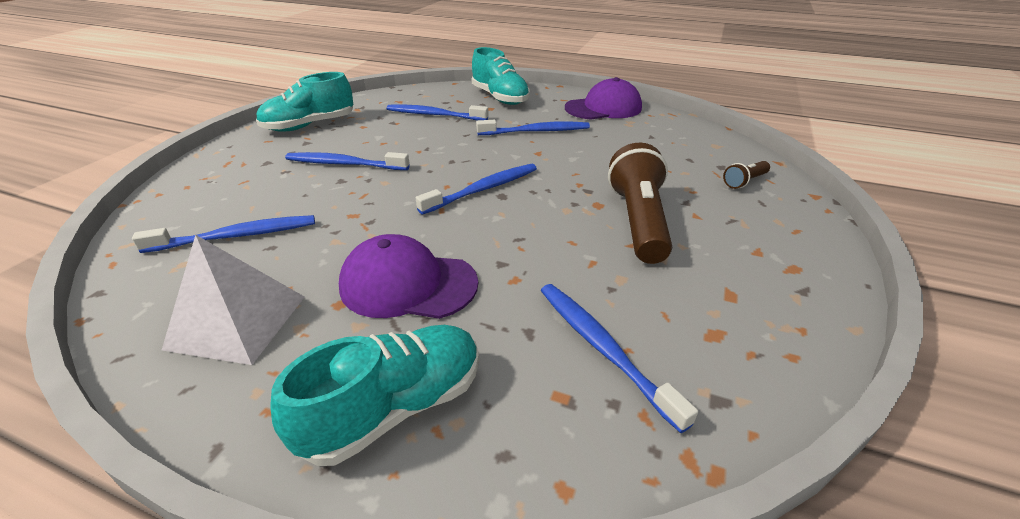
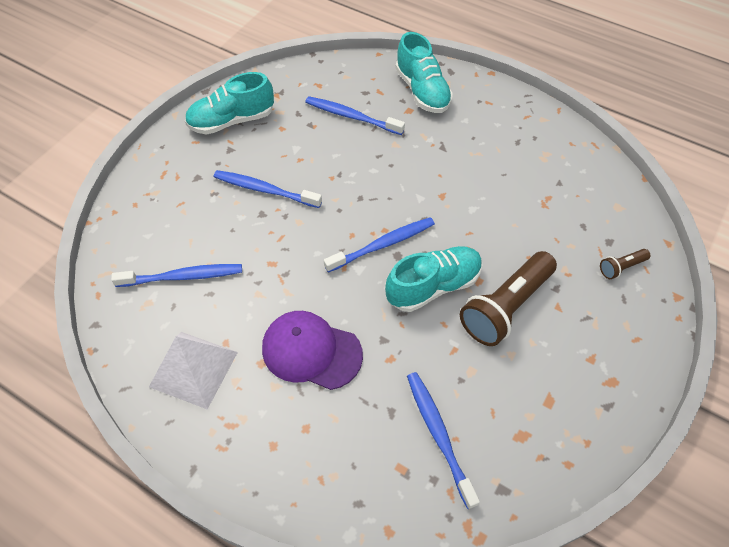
camera: 10 degrees right, 20 degrees up
turquoise shoe [270,325,479,466] -> turquoise shoe moved to [385,246,483,312]
blue toothbrush [476,120,590,135] -> none
purple cap [565,77,642,120] -> none
brown flashlight [608,142,672,264] -> brown flashlight turned 150 degrees counterclockwise [460,251,557,346]

